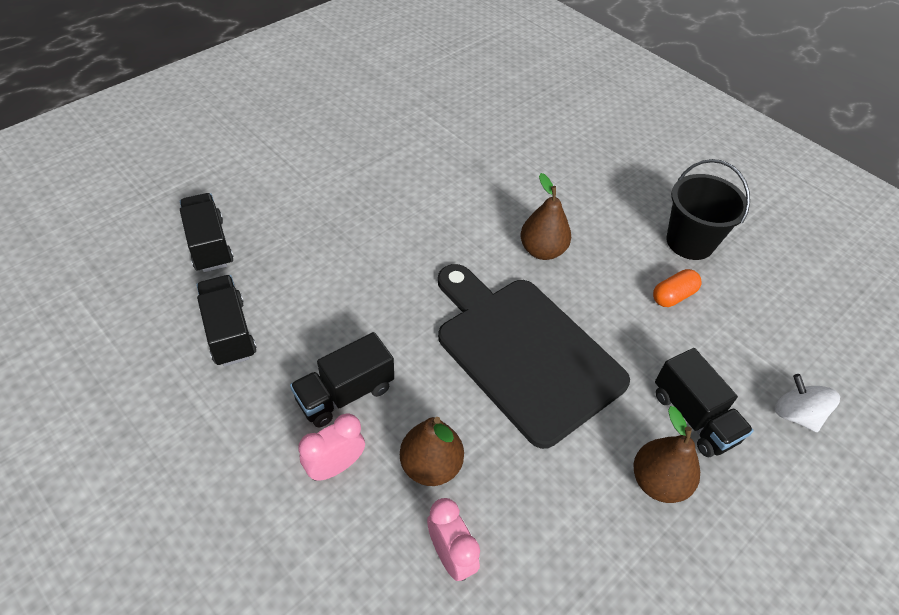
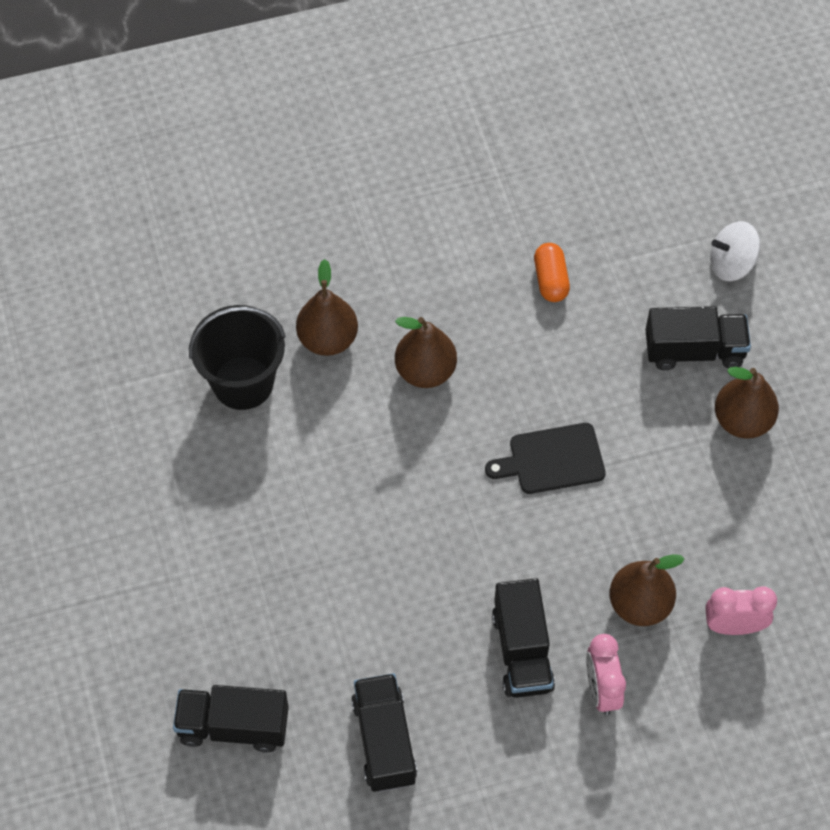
camera: 60 degrees left, 10 degrees up
black truck [197,275,257,367] -> black truck turned 75 degrees clockwise [351,673,417,792]
black cutting board [438,264,630,449] -> black cutting board [485,423,606,494], size x0.46
black bucket [666,159,750,260] -> black bucket moved to [189,305,286,410]
none -> brown pear [296,259,358,356]

